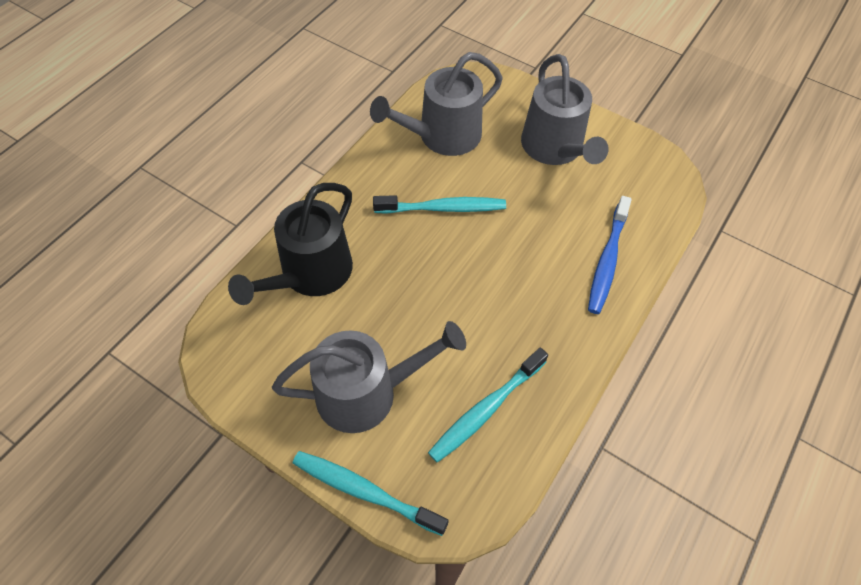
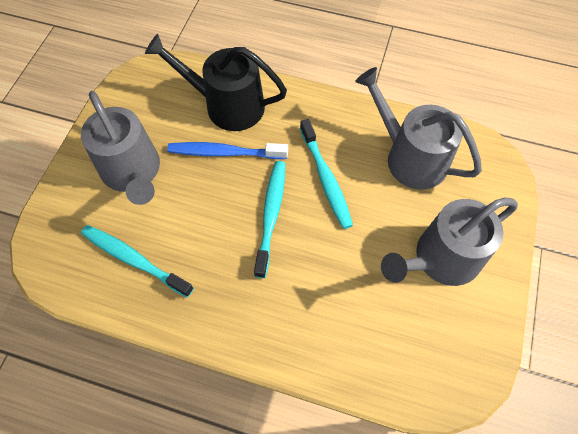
camera: 75 degrees right, 5 degrees up
turquoise toothbrush [293,451,449,536] -> turquoise toothbrush moved to [254,161,285,278]
blue toothbrush [588,196,632,314] -> blue toothbrush moved to [167,142,288,159]

